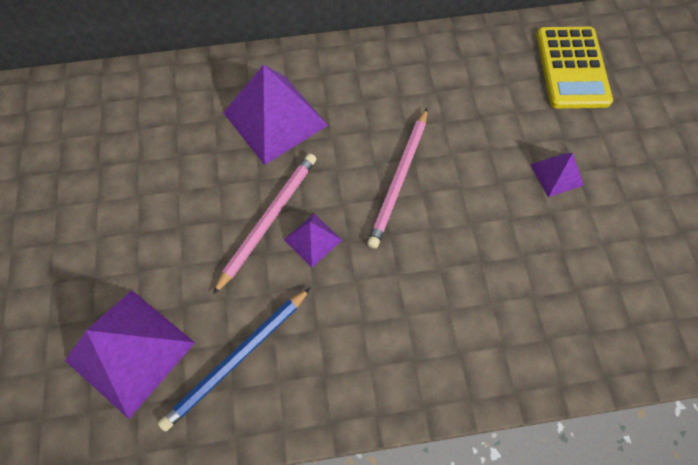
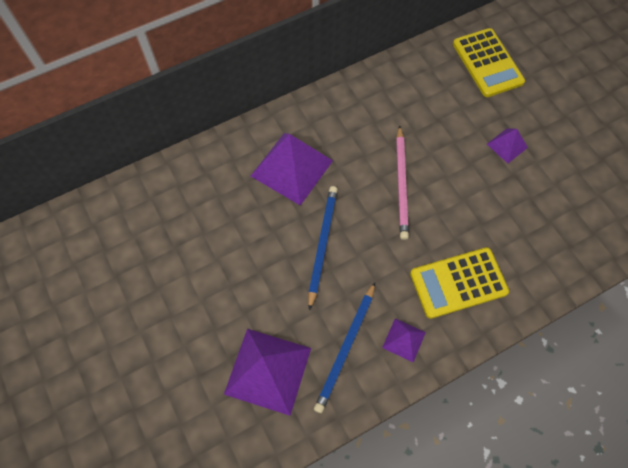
camera: 20 degrees left, 0 degrees up
pink pencil [213,153,316,295] -> blue pencil [308,186,338,311]
purple pyramid [284,214,342,267] -> purple pyramid moved to [382,318,426,362]
none -> yellow calculator [410,247,509,319]

